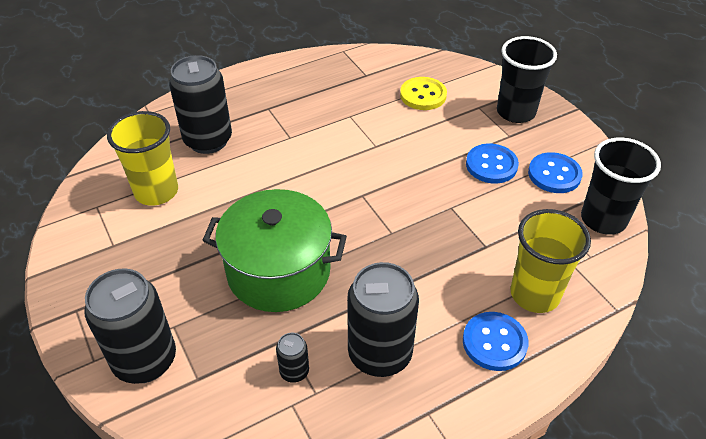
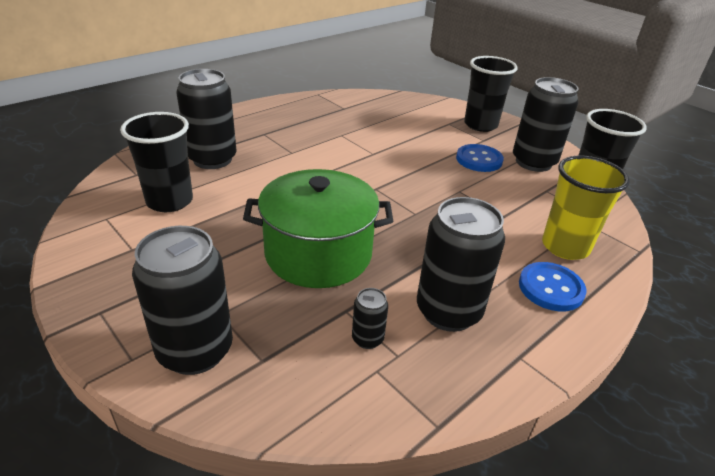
camera: 15 degrees left, 10 degrees down
yellow cup [107,111,178,206] -> black cup [120,112,193,212]
yellow button [400,77,447,110] -> none
blue button [528,152,583,193] -> black can [513,77,578,172]

